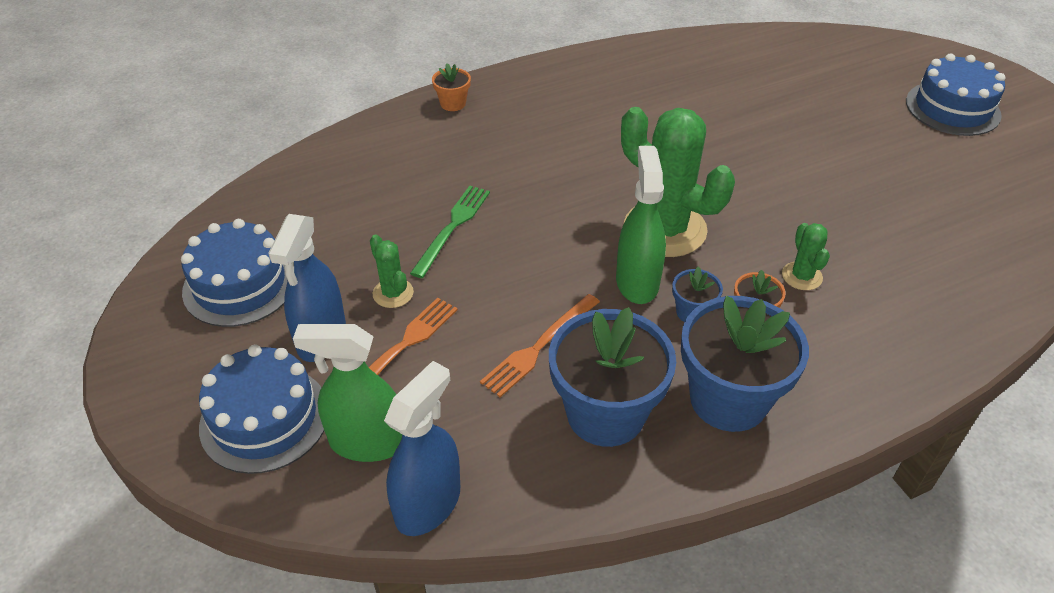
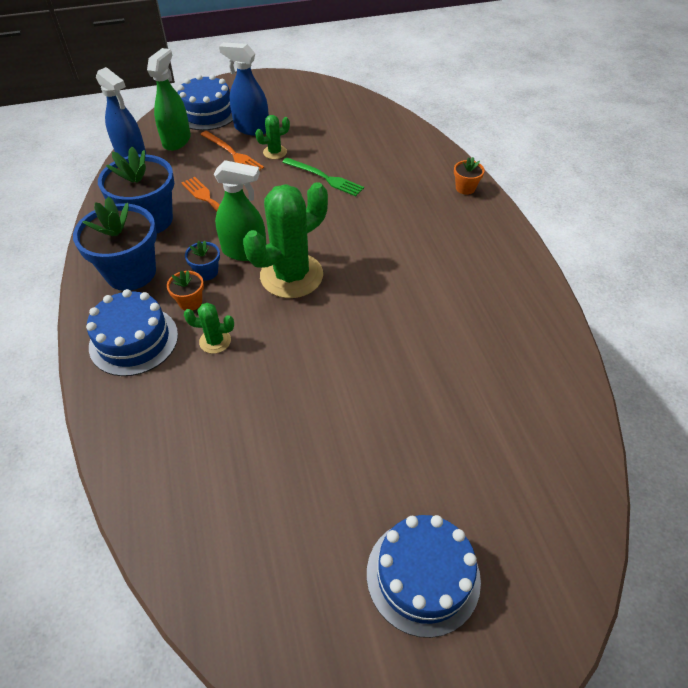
camera: 100 degrees right, 5 degrees up
blue cake [181,219,288,327] -> blue cake moved to [86,289,178,376]

